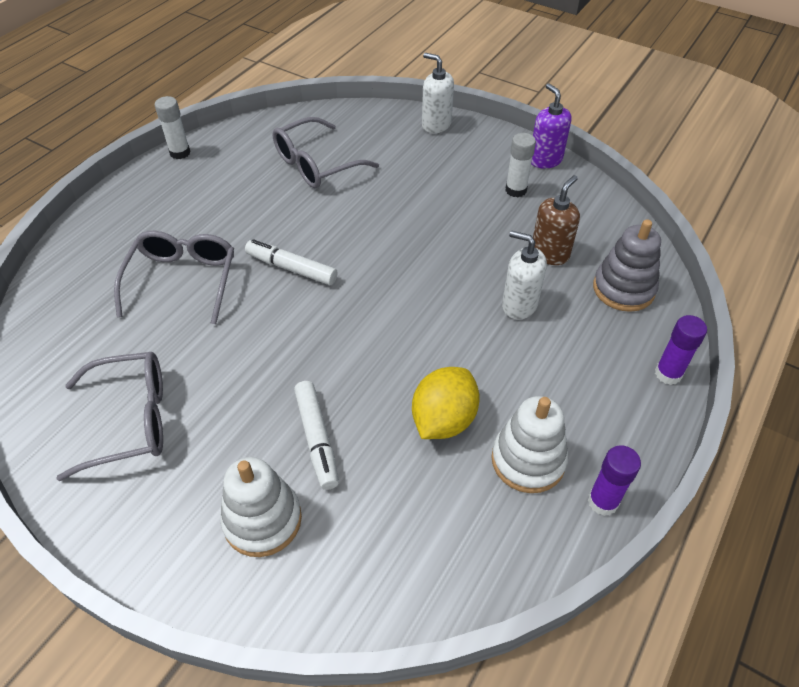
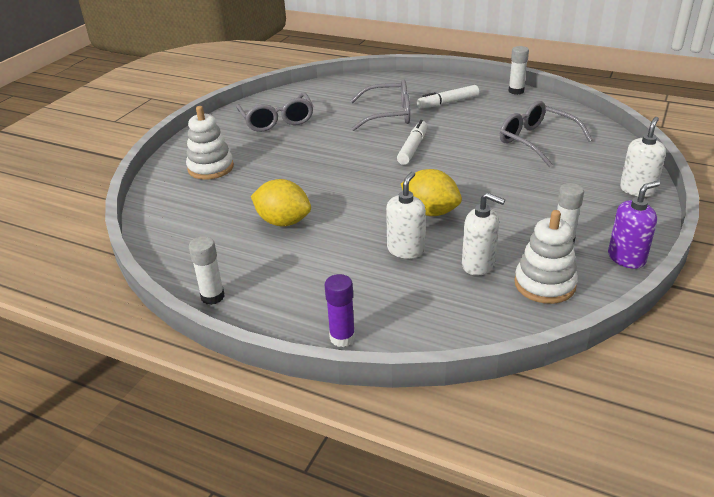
camera: 85 degrees right, 15 degrees down
white marker [294,381,339,490] -> white marker moved to [417,85,479,109]
white stacking toy [491,396,568,493] -> white stacking toy moved to [514,210,578,304]
brown soap dispenser [533,175,580,265] -> white soap dispenser [462,193,505,276]
purple glue stick [588,445,641,516] -> white glue stick [189,236,225,305]
grey stacking toy [593,219,661,312] -> none
none -> yellow lemon [401,169,462,216]

